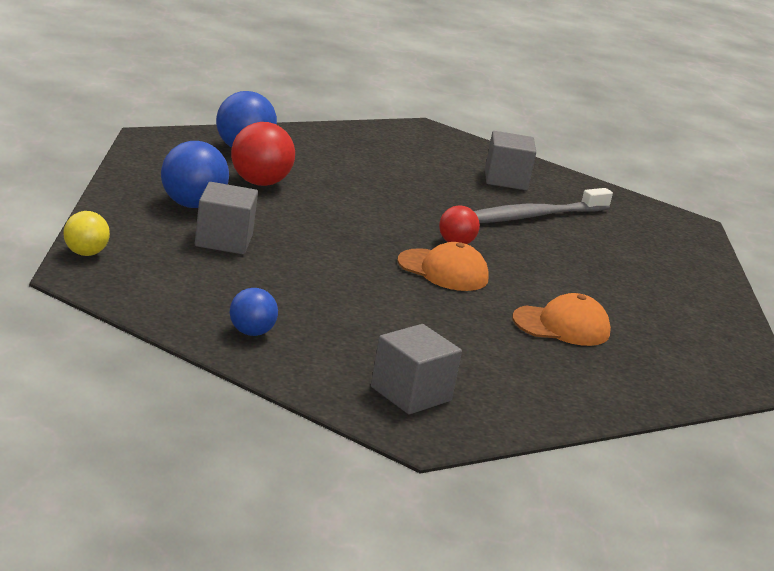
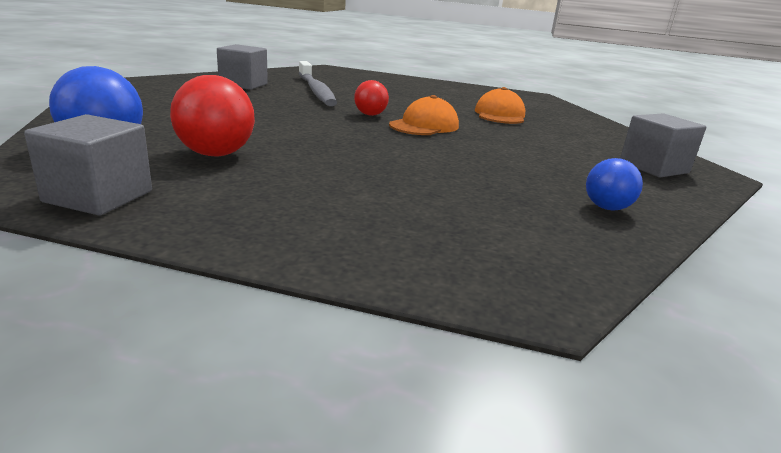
camera: 75 degrees left, 0 degrees up
yellow ball [63,211,110,256] -> none
blue ball [161,141,229,208] -> none
grey cube [195,182,258,254] -> grey cube moved to [24,114,152,216]

